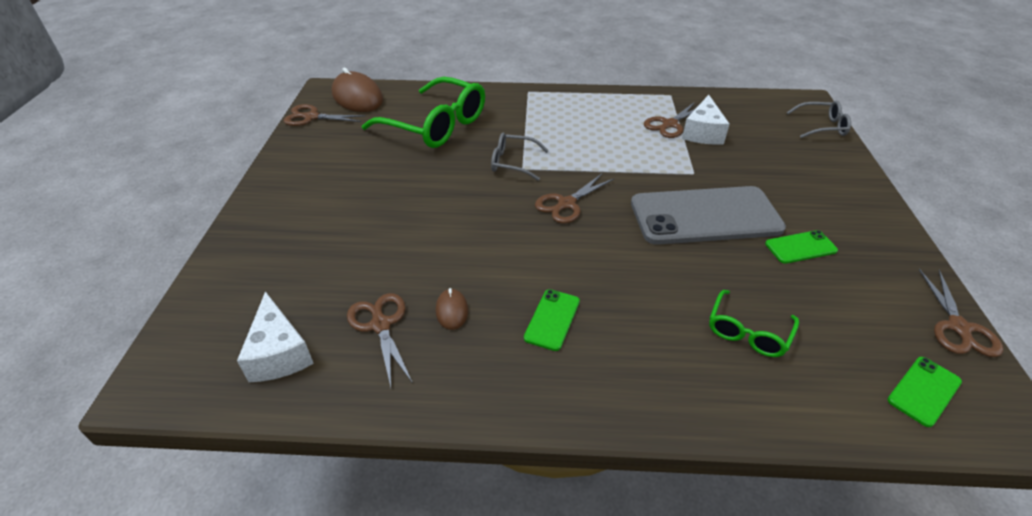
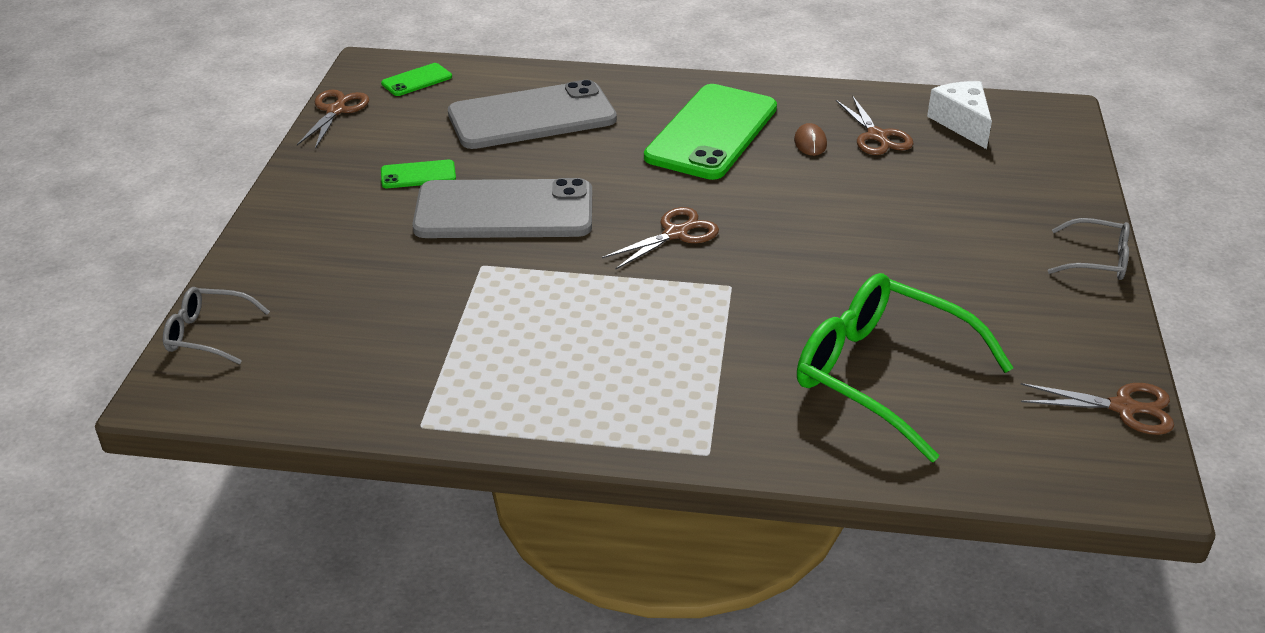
camera: 175 degrees left, 5 degrees down
brown mouse [332,68,383,112] -> none
grey glasses [491,133,548,181] -> grey glasses moved to [1048,218,1130,280]
green phone [524,289,580,351] -> green phone [644,84,777,180], size x2.30
brown scissors [644,102,695,138] -> none
white cheese [682,95,729,145] -> none
green glasses [709,290,799,357] -> grey phone [448,80,617,149]

